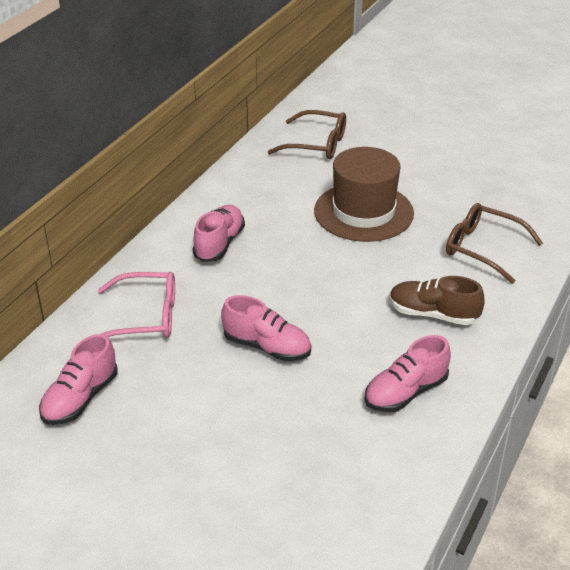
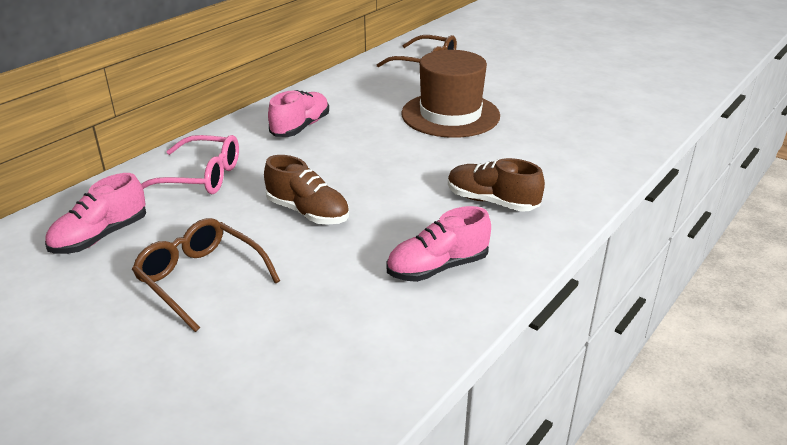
camera: 10 degrees right, 5 degrees down
pink shoe [221,295,311,361] -> brown shoe [264,155,349,225]
brown glasses [446,203,543,284] -> brown glasses moved to [132,218,280,332]

